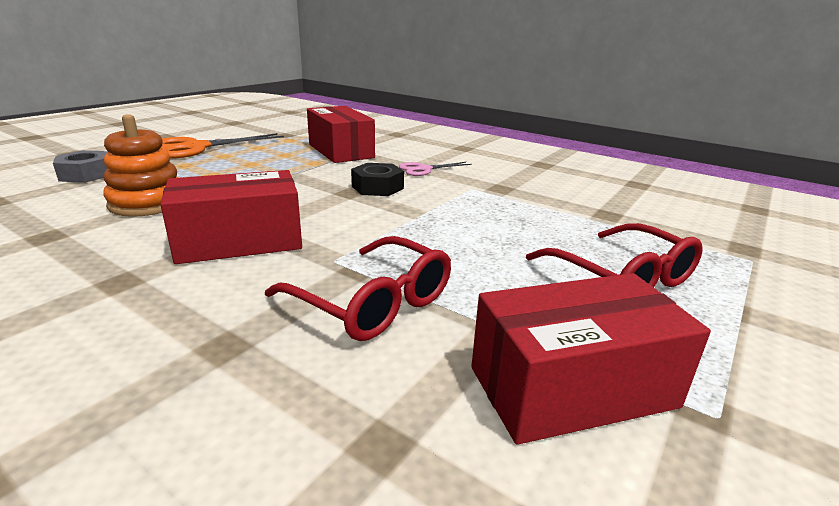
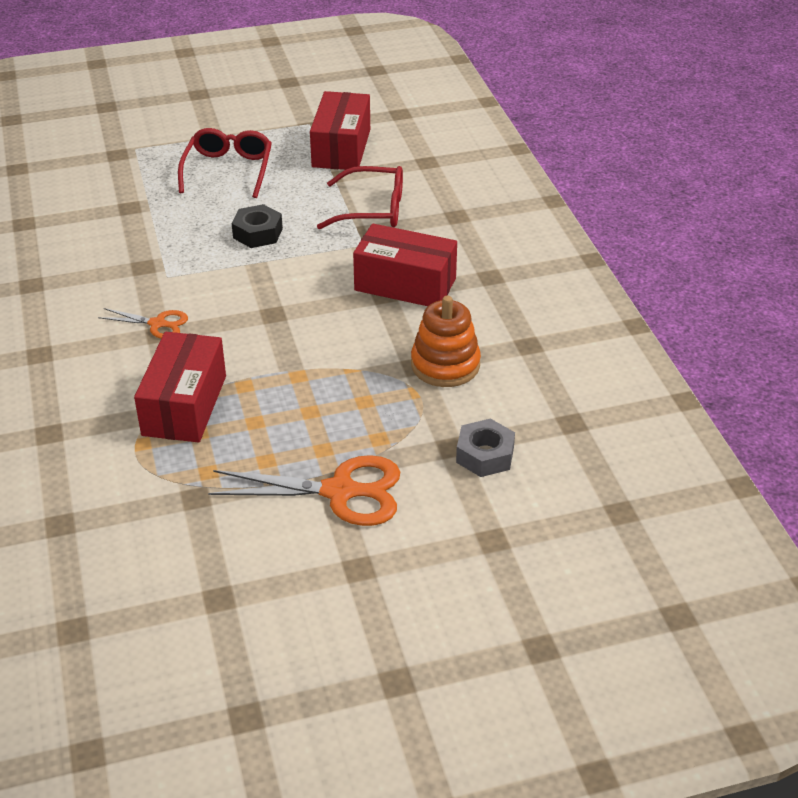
camera: 140 degrees left, 15 degrees up
red glasses [265,236,451,341] -> red glasses turned 105 degrees clockwise [317,166,403,229]
black nut [351,163,404,196] -> black nut moved to [232,204,283,248]
pink scissors [399,162,472,176] -> orange scissors [98,308,188,339]
red box [471,273,711,445] -> red box turned 75 degrees clockwise [310,91,370,170]

